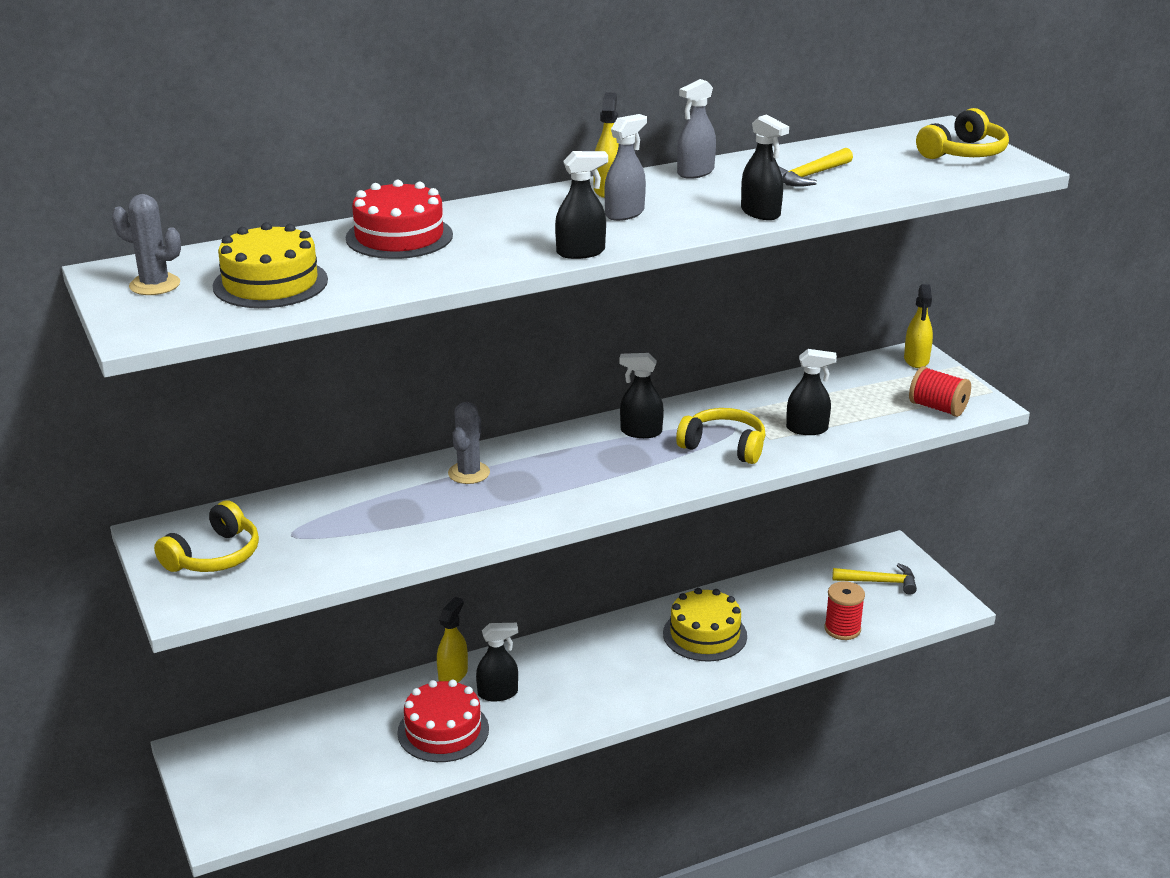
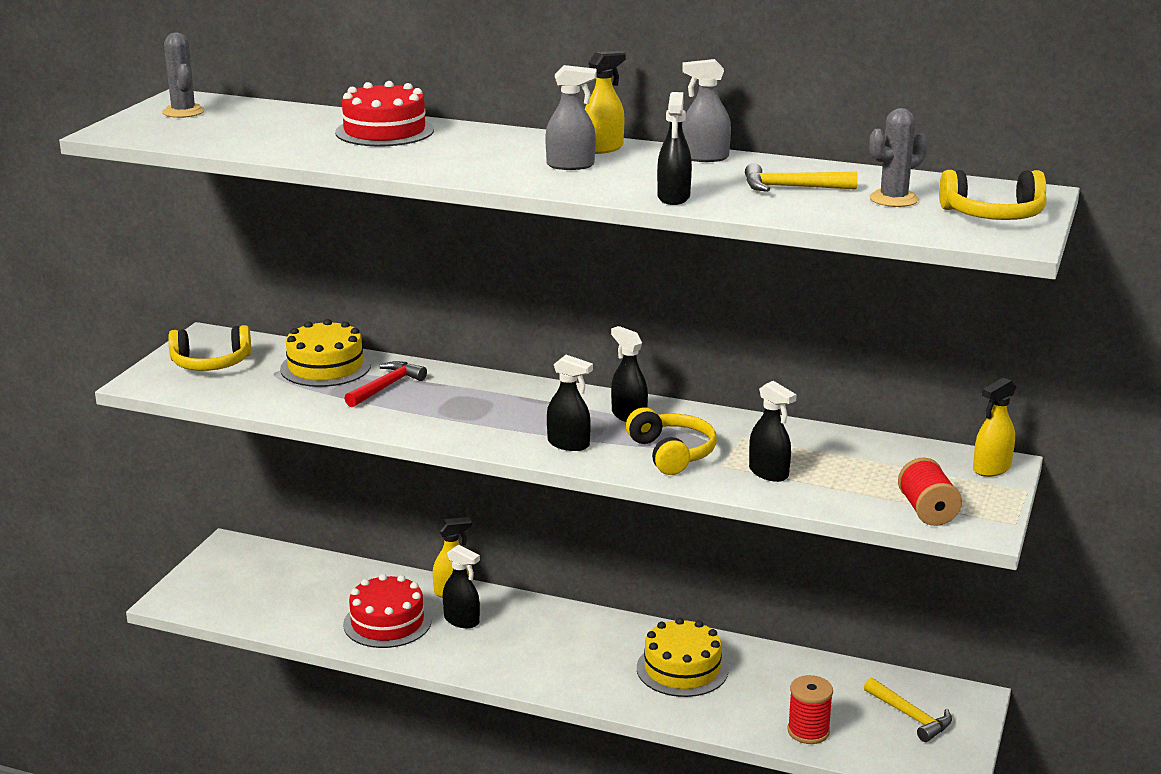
camera: 45 degrees right, 5 degrees down
yellow cake [212,222,328,308] -> yellow cake moved to [280,319,371,387]
grey cactus [448,402,490,484] -> grey cactus moved to [869,108,928,207]
black spray bottle [555,151,608,259] -> black spray bottle moved to [547,355,593,451]
none -> red hammer [344,361,427,407]

